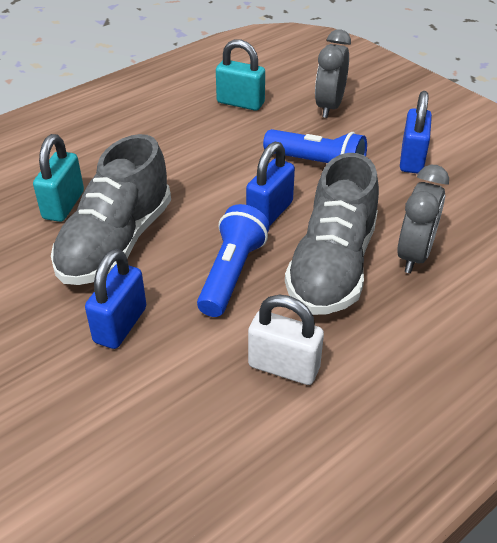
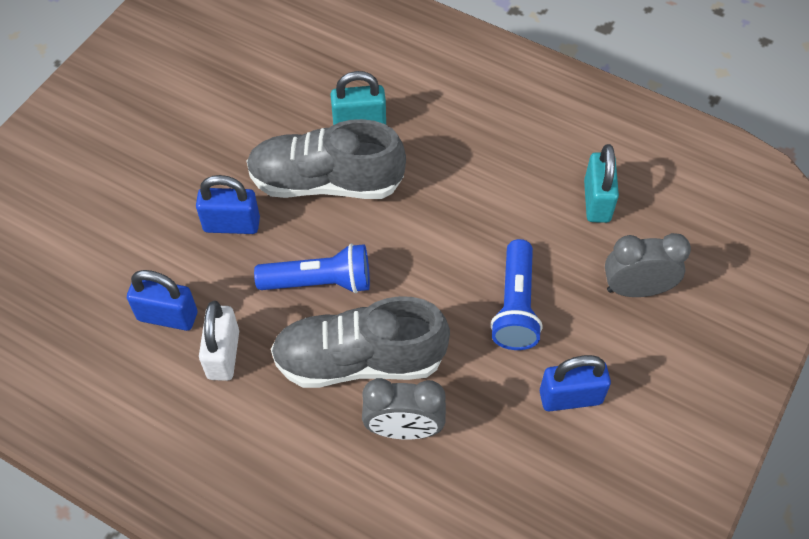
camera: 70 degrees right, 15 degrees up
blue padlock [246,142,295,225] -> blue padlock moved to [127,270,197,331]

